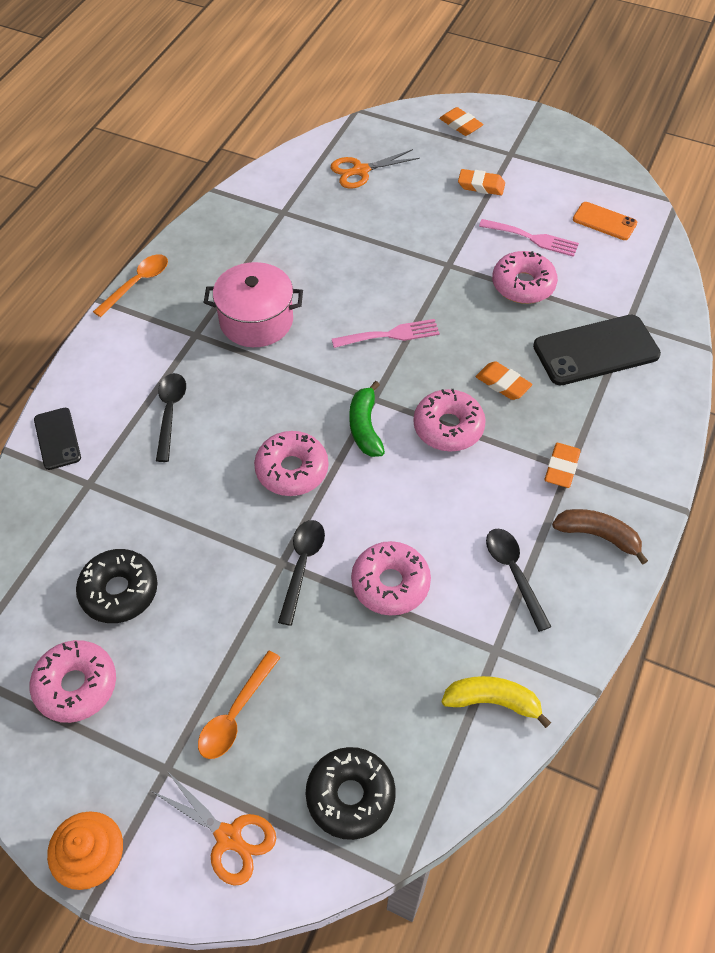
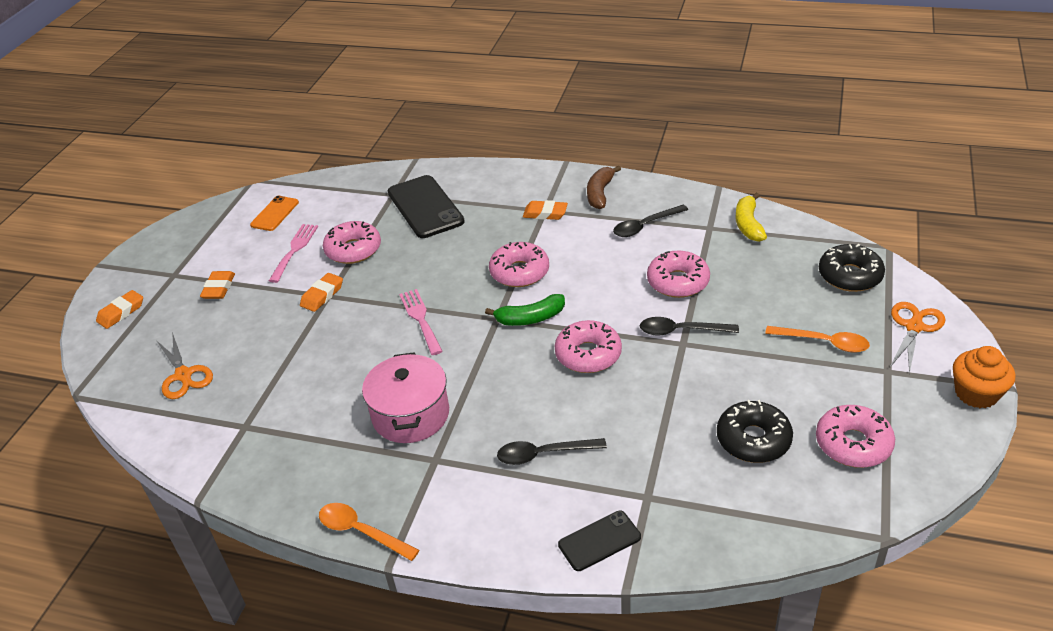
camera: 95 degrees left, 15 degrees down
orange eraser [476,361,532,400] -> orange eraser moved to [300,273,343,312]

